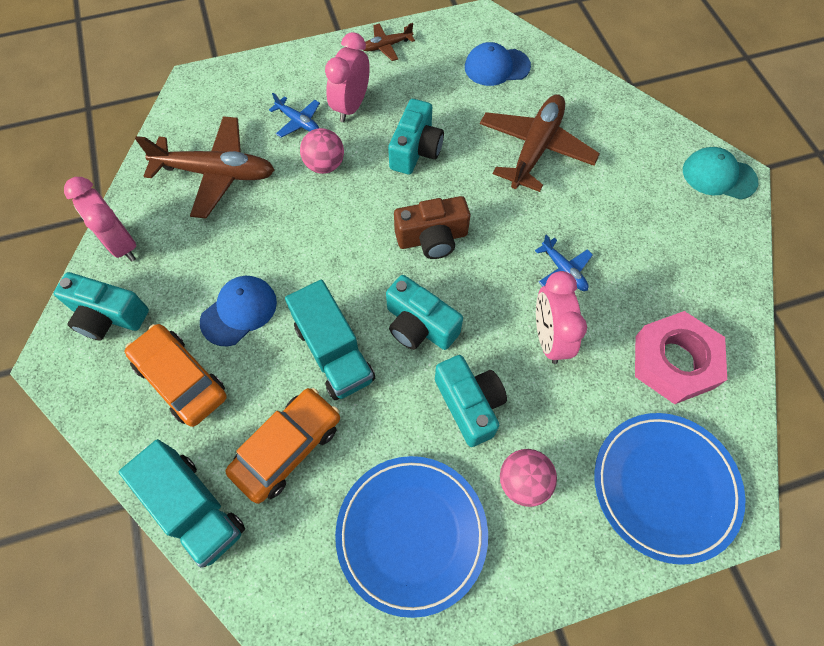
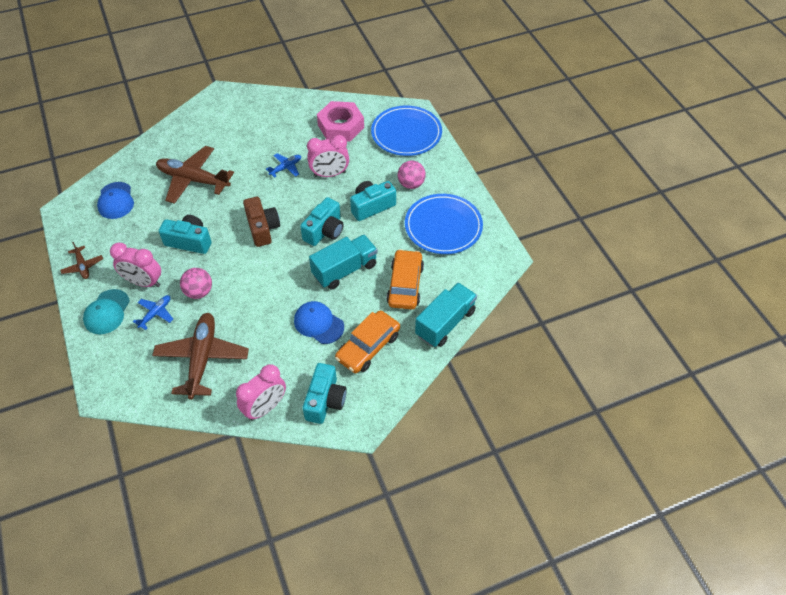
camera: 95 degrees left, 10 degrees down
orange car [226,388,340,504] -> orange car turned 60 degrees clockwise [387,249,424,309]
turquoise cap [683,147,758,200] -> turquoise cap moved to [83,289,130,334]

